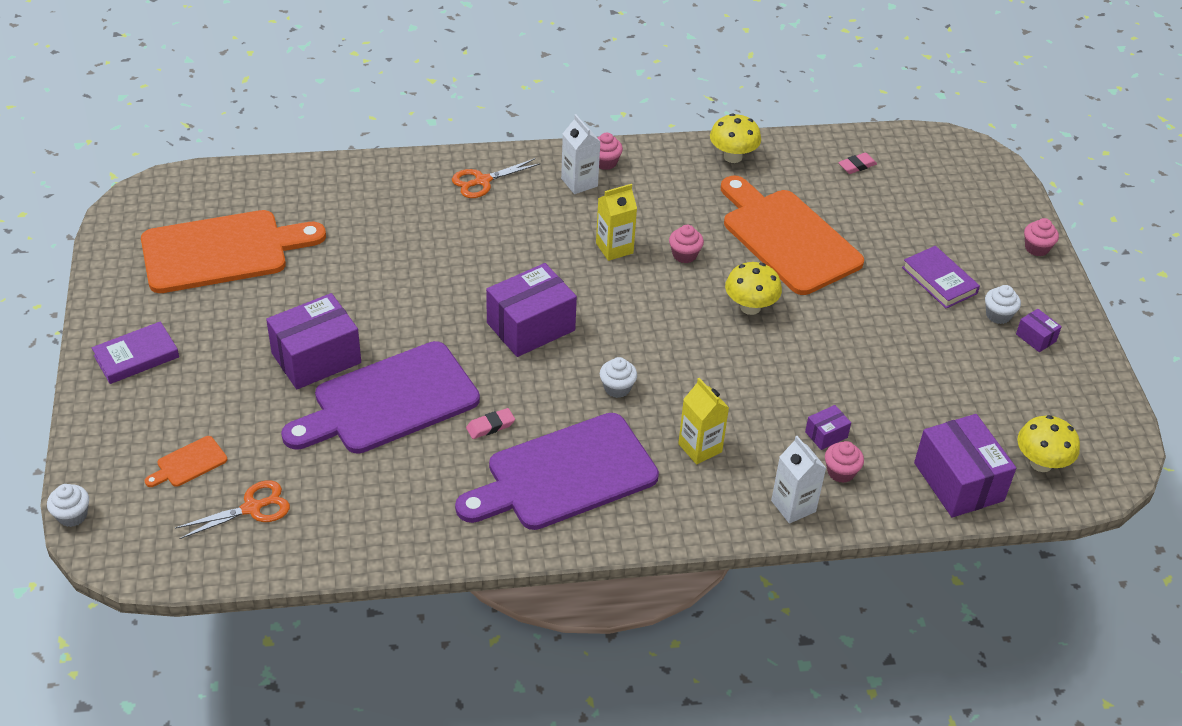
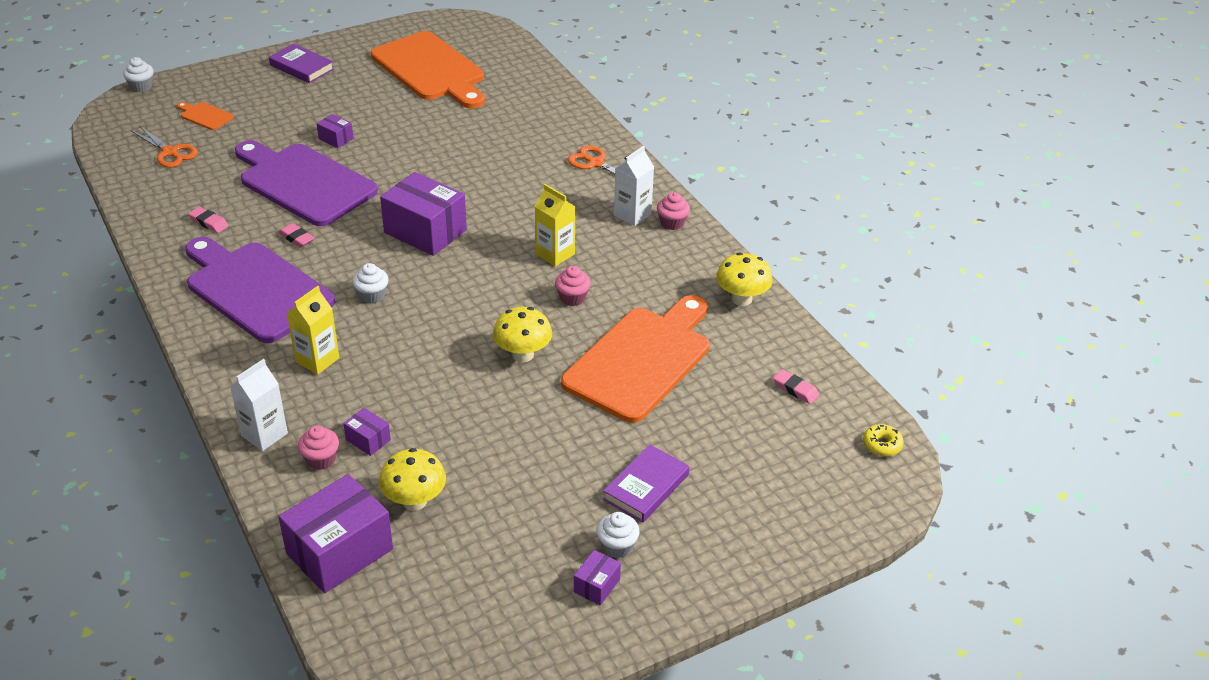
camera: 70 degrees right, 5 degrees down
purple box [266,293,361,389] -> purple box [317,114,353,148], size x0.46
yellow mushroom [1017,415,1080,472] -> yellow mushroom moved to [379,448,446,511]
pink cupcake [1024,218,1059,256] -> none
none -> pink eraser [188,207,229,233]
none -> yellow donut [863,424,904,456]

